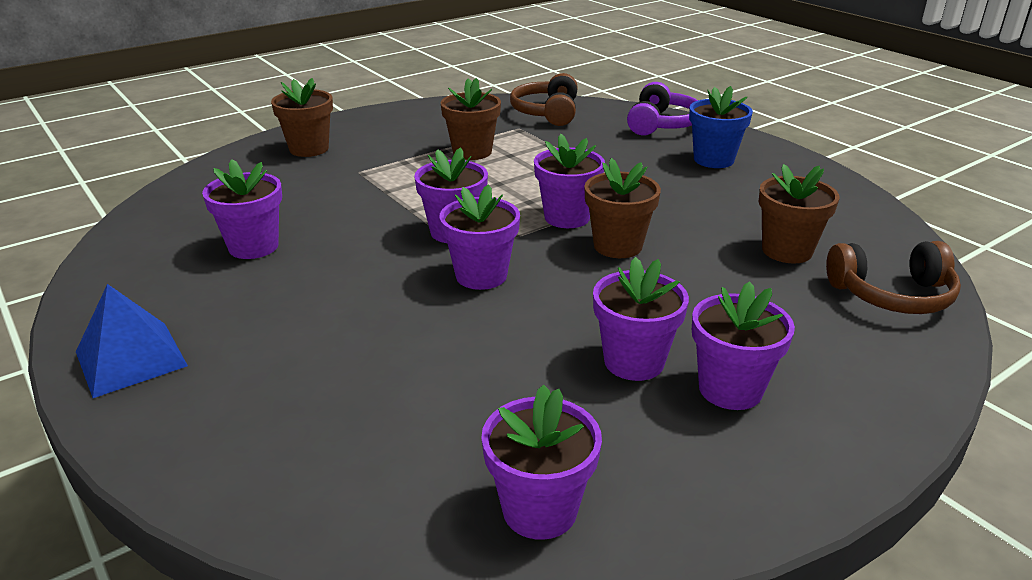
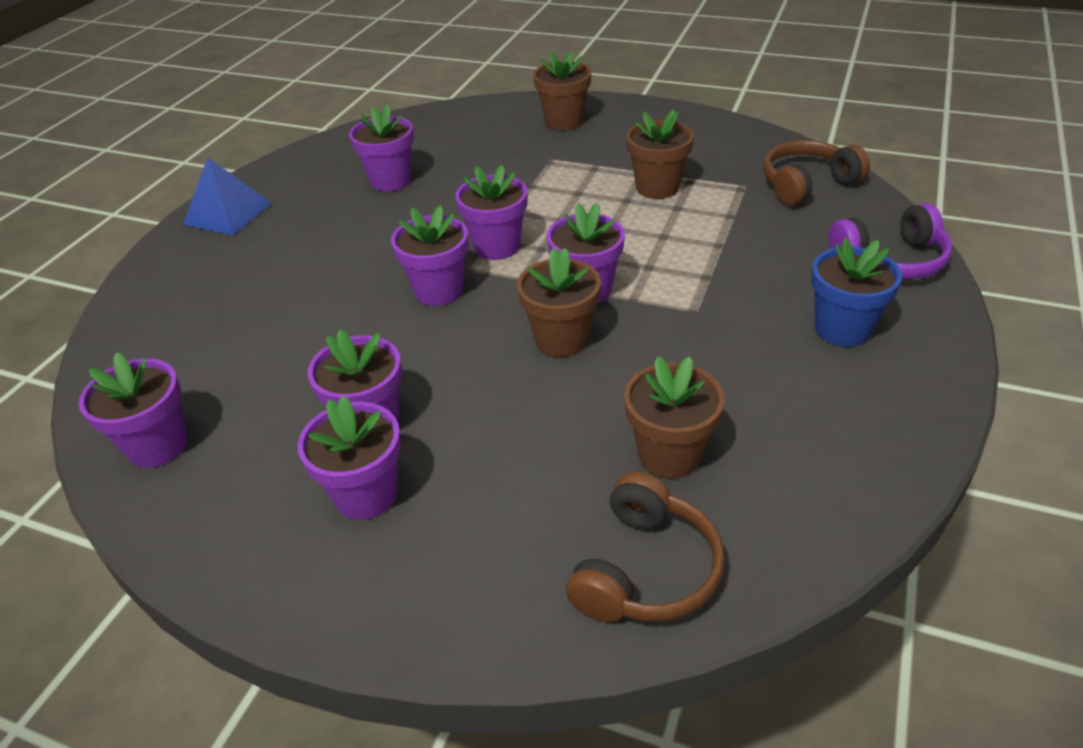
camera: 60 degrees right, 10 degrees up
brown headphones [826,241,961,314] -> brown headphones turned 120 degrees counterclockwise [566,472,725,622]

